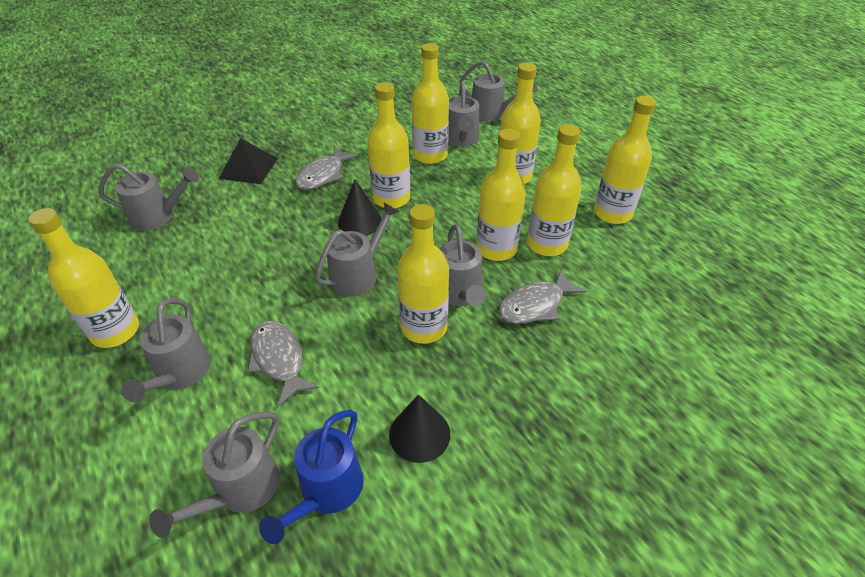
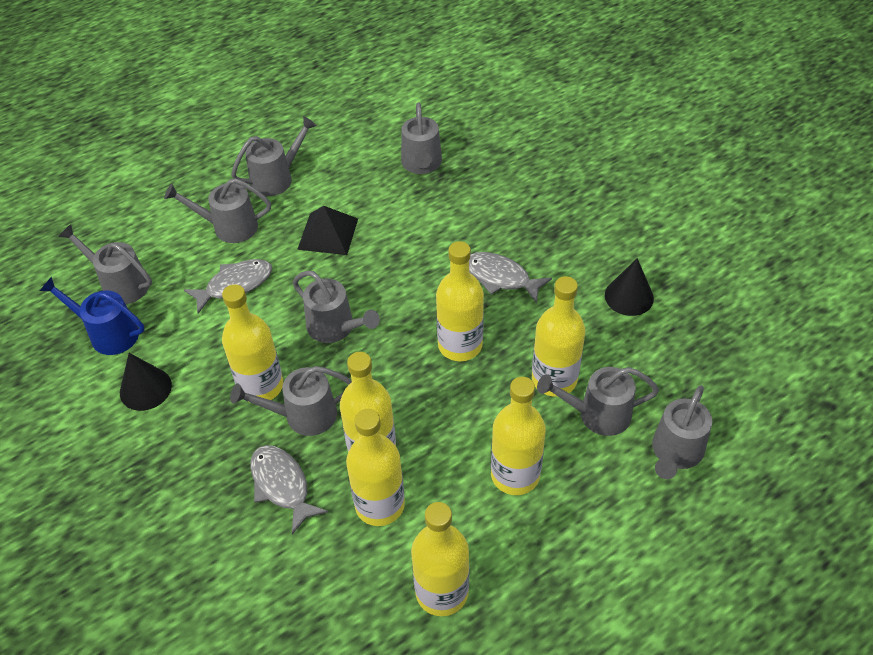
camera: 90 degrees right, 5 degrees up
yellow bottle [28,208,139,348] -> grey watering can [231,116,317,196]
black pyramid [219,138,278,184] -> black pyramid moved to [297,206,358,255]
black cone [338,179,382,236] -> black cone moved to [605,258,654,316]

